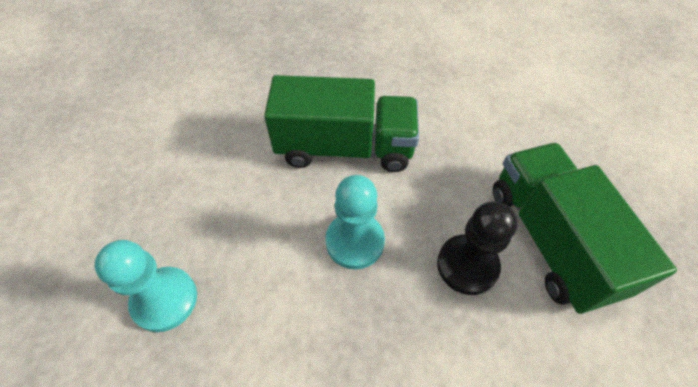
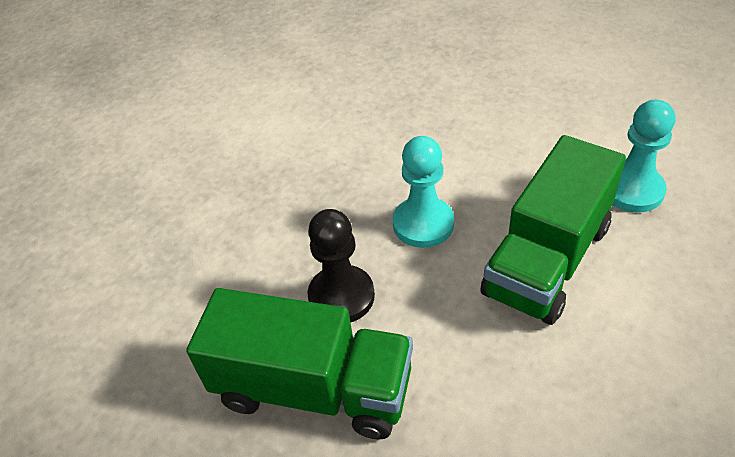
camera: 125 degrees right, 10 degrees down
turquoise pawn [95,240,197,332] -> turquoise pawn moved to [613,100,675,213]

